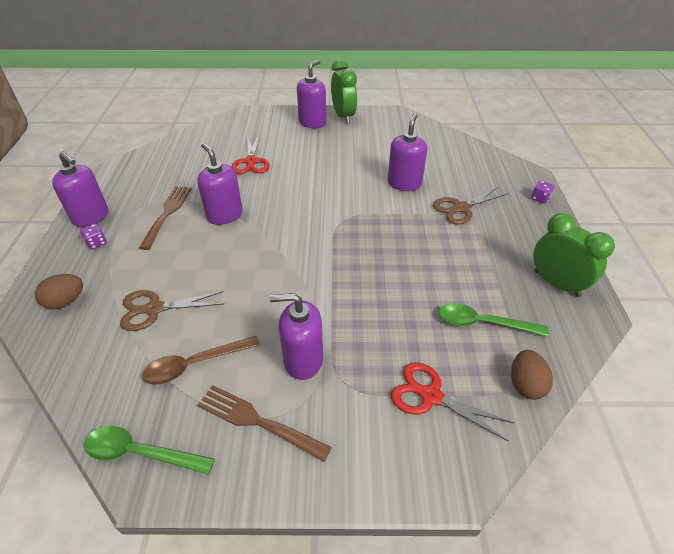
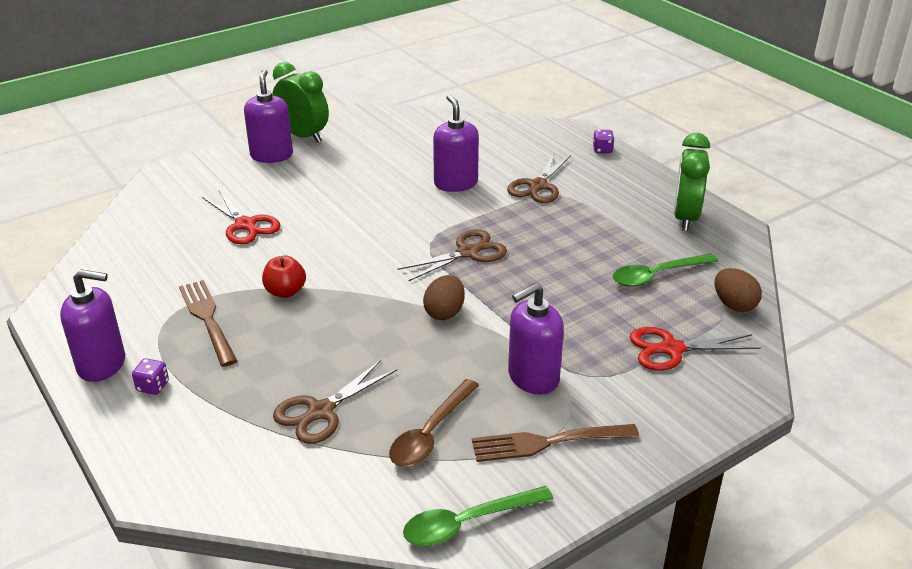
camera: 35 degrees left, 10 degrees down
brown egg [35,274,83,309] -> brown egg moved to [423,275,465,320]
purple soap dispenser [197,143,243,225] -> red apple [262,256,306,298]
green clock [533,213,615,297] -> green clock turned 90 degrees counterclockwise [674,133,710,231]
none -> brown scissors [397,229,507,282]

